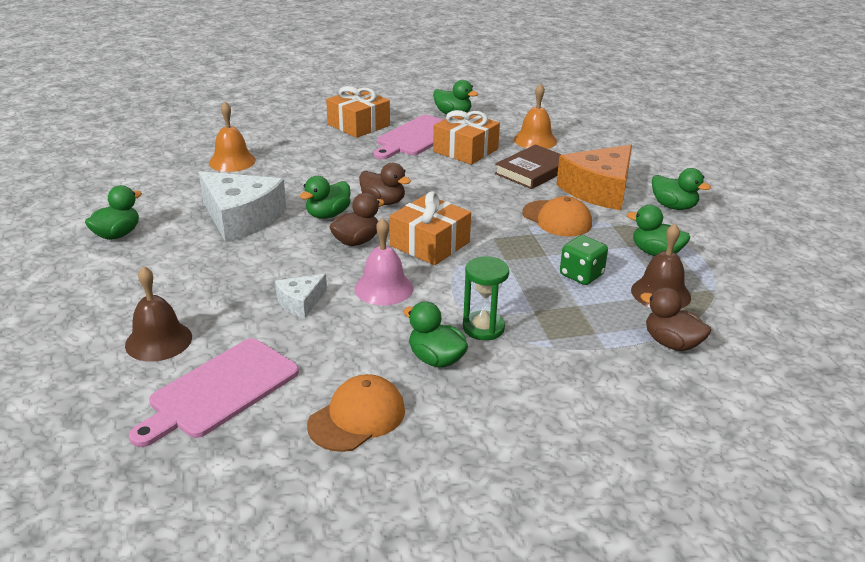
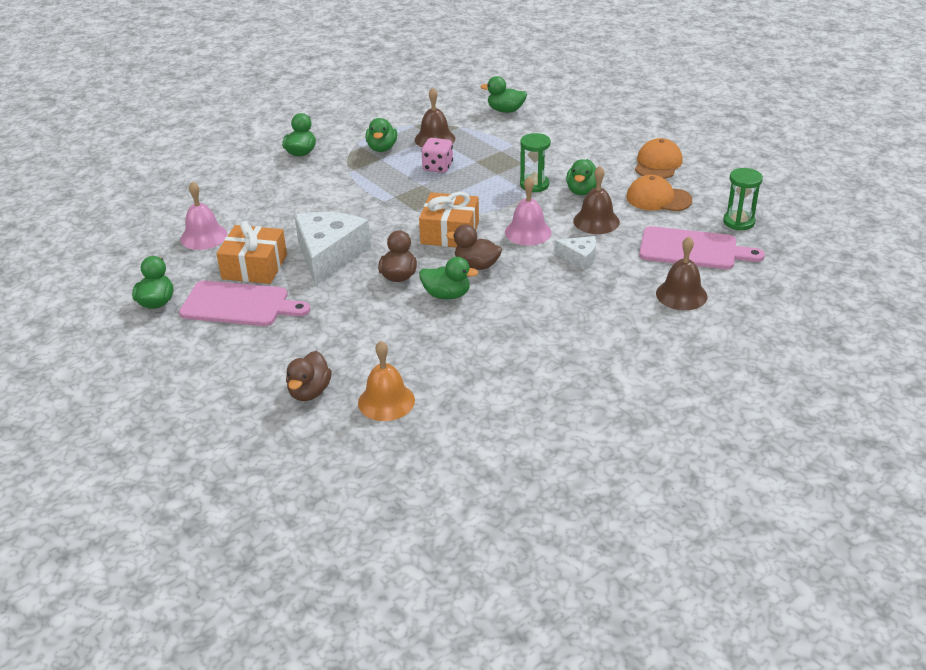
camera: 115 degrees left, 5 degrees up
green duck [85,185,142,240] -> green duck moved to [480,76,527,113]
white cheese [199,171,286,242] -> white cheese moved to [294,212,371,286]
orange gift [326,86,390,138] -> none
brown book [495,144,562,189] -> none
orange bell [514,83,557,149] -> pink bell [180,181,227,250]
orange cap [522,196,592,237] -> orange cap moved to [635,138,683,179]
orange cheese [556,145,632,210] -> none
green dice [560,235,608,285] -> pink dice [421,138,453,173]
brown duck [640,287,711,351] -> brown duck moved to [286,351,332,401]
none -> brown bell [573,166,620,234]
none -> green hourglass [723,168,763,230]

